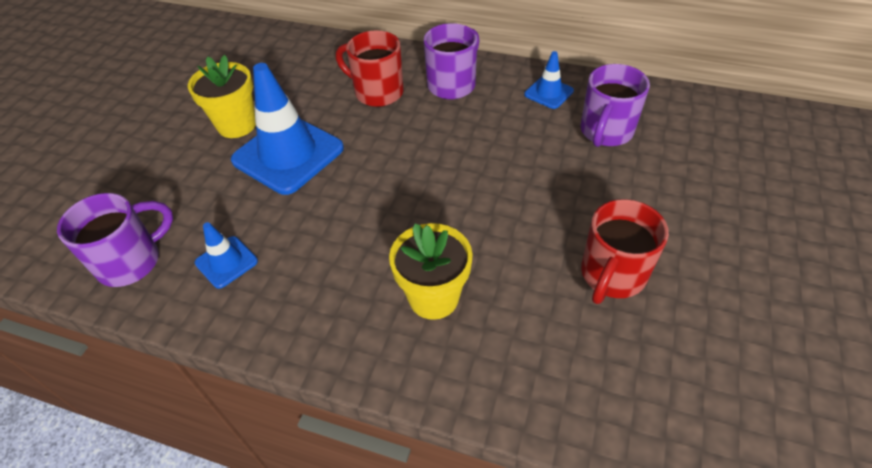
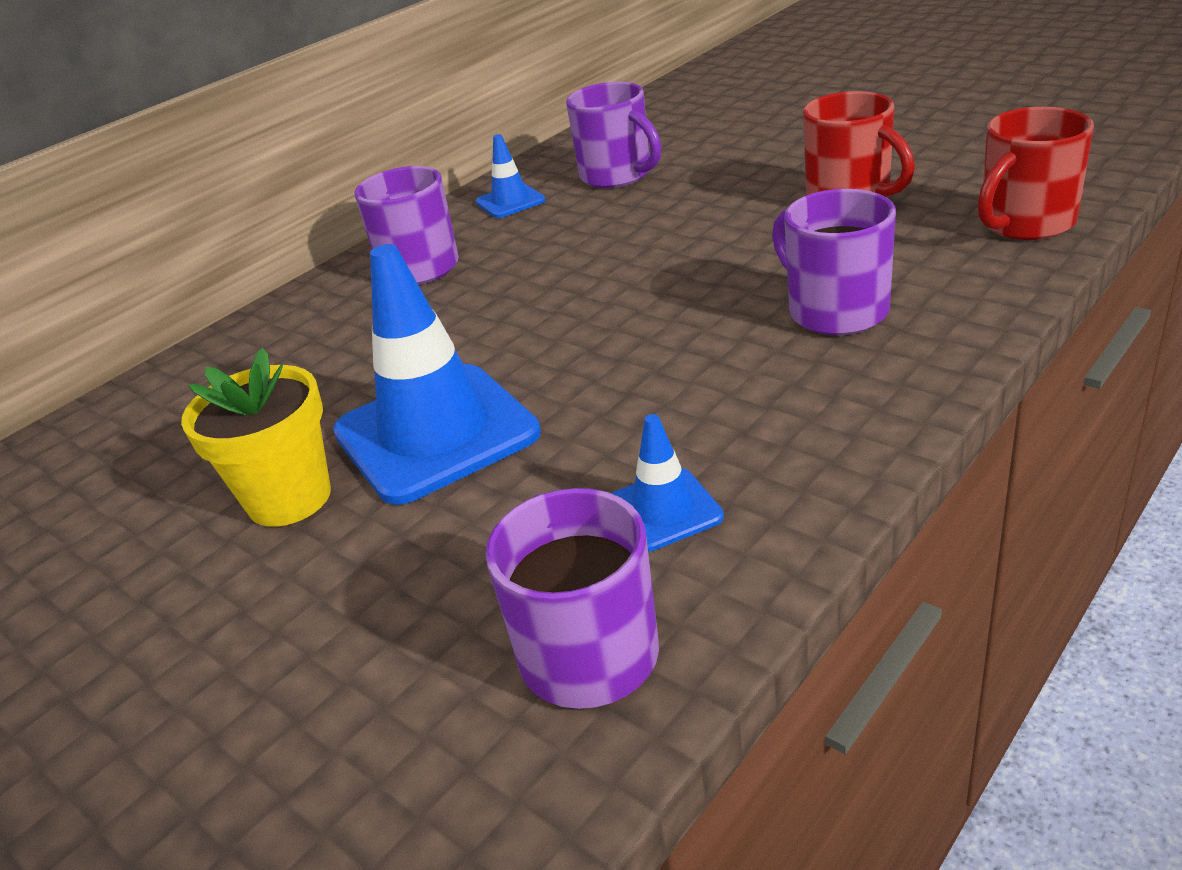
camera: 65 degrees left, 15 degrees down
red mug [336,30,404,107] -> red mug moved to [977,107,1094,240]
yellow flower pot [389,223,473,320] -> purple mug [772,189,896,335]

